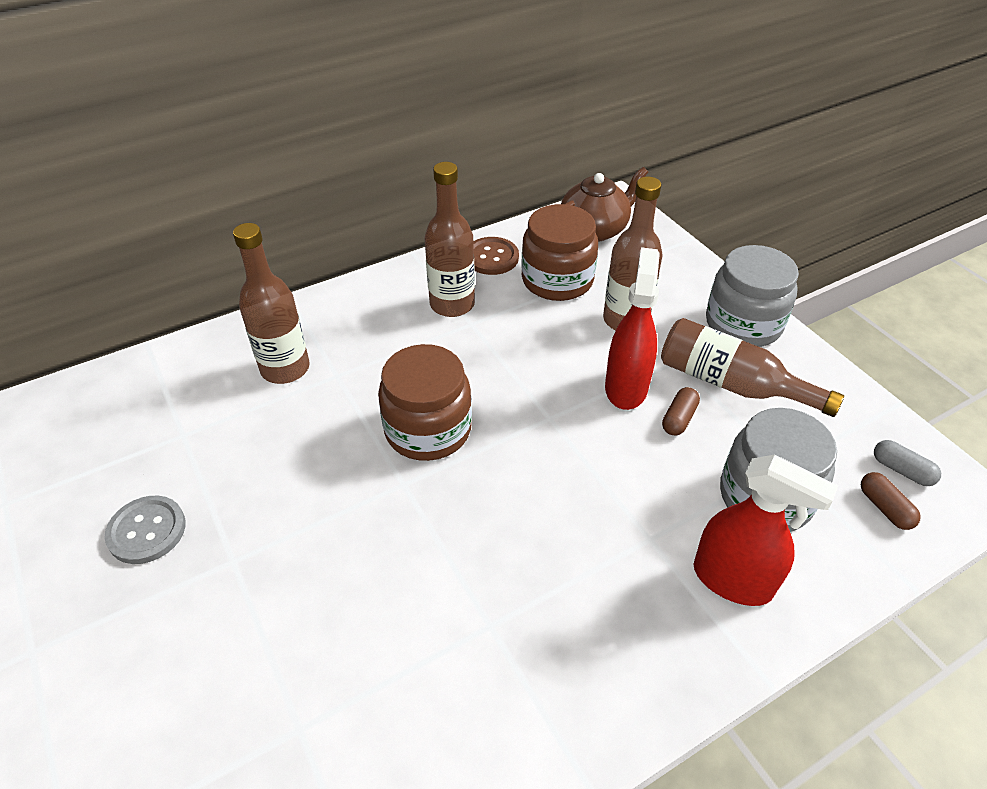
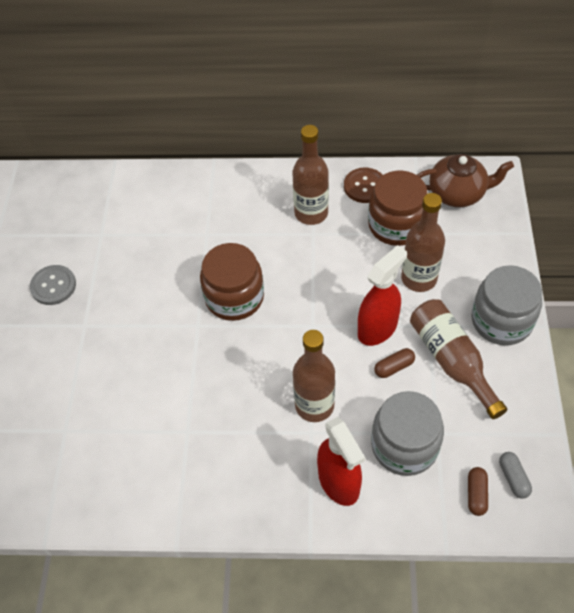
camera: 35 degrees right, 10 degrees up
brown bottle [233,223,310,384] -> brown bottle moved to [293,330,335,422]

